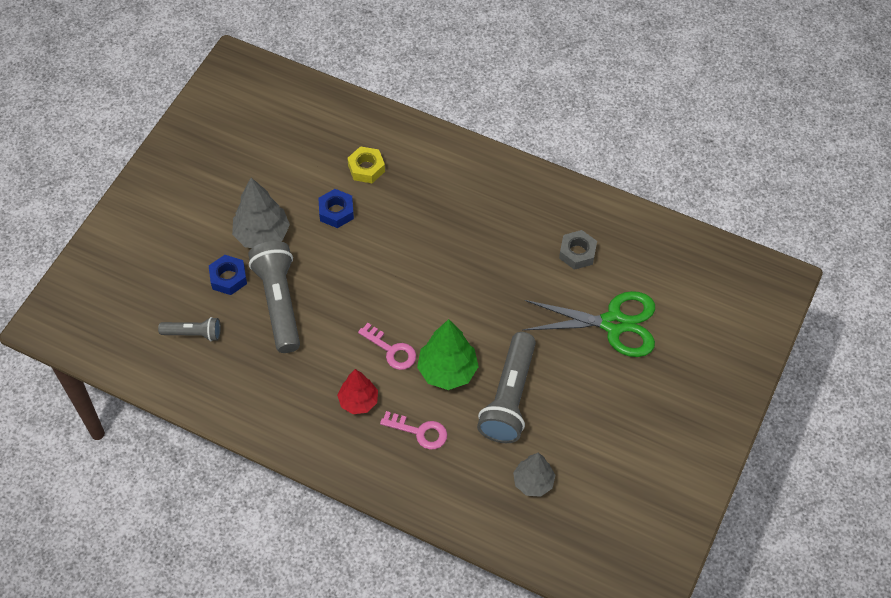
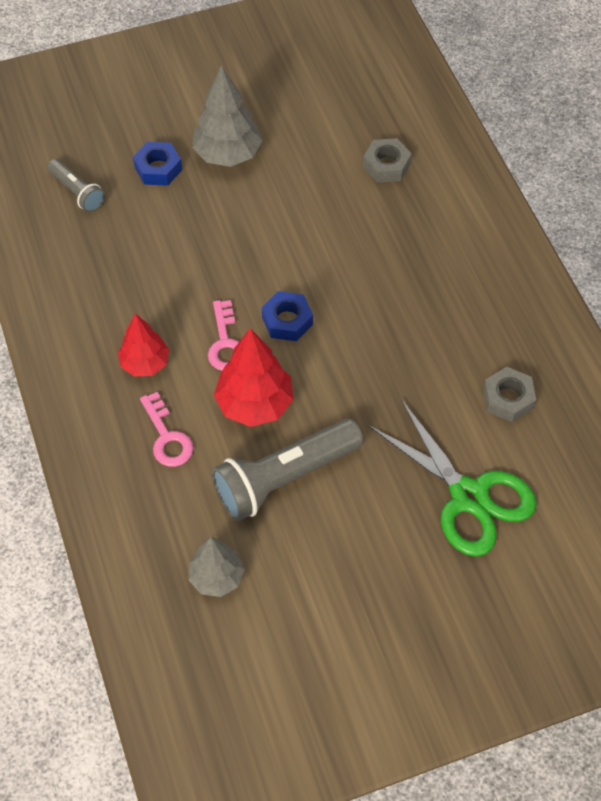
camera: 45 degrees right, 0 degrees up
grey flashlight [248,241,300,353] -> none
blue nut [318,189,354,228] -> blue nut moved to [262,291,313,341]
yellow nut [347,146,385,183] -> grey nut [363,138,412,182]
green tree [417,319,479,390] -> red tree [214,328,294,427]

